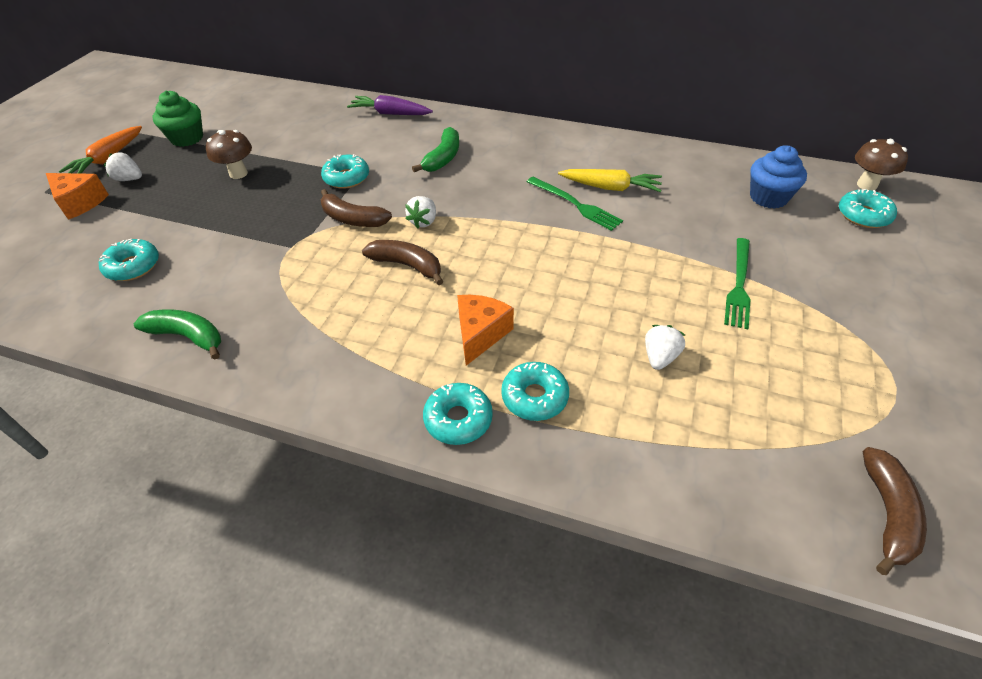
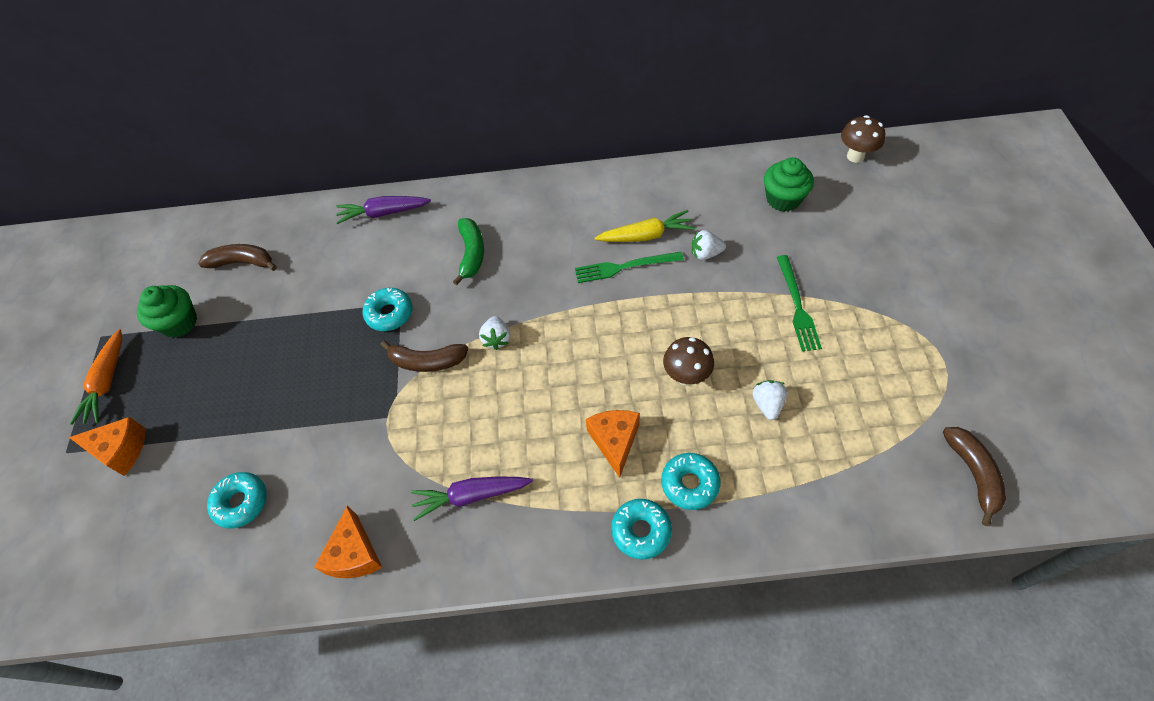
camera: 20 degrees left, 10 degrees up
white strawberry [104,152,142,181] -> white strawberry moved to [692,230,726,260]
green banana [134,310,221,360] -> orange cheese [314,506,383,578]
brown mushroom [206,130,252,179] -> brown mushroom moved to [663,337,714,386]
brown banana [362,240,443,285] -> brown banana moved to [198,244,277,271]
green fork [527,177,623,231] -> green fork turned 150 degrees clockwise [575,252,684,283]
blue cupcake [750,145,807,209] -> green cupcake [764,157,814,212]
turquoise donut [839,189,897,228] -> none
none -> purple carrot [411,476,533,521]

